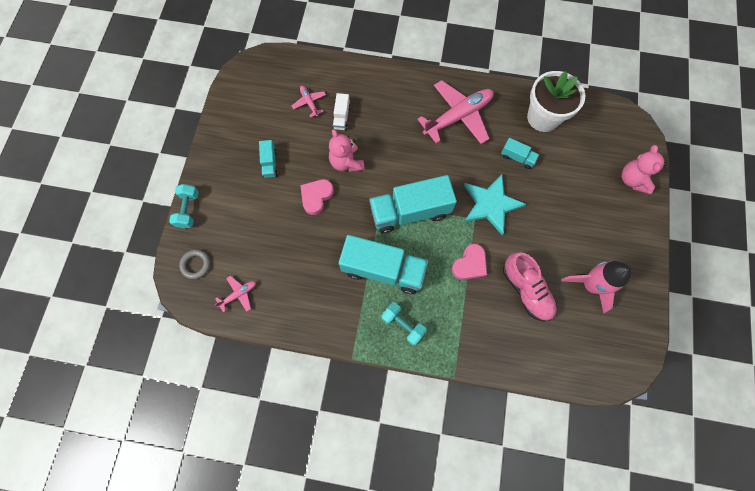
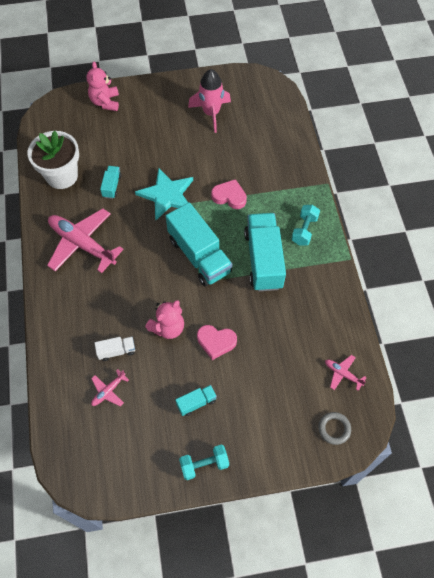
camera: 110 degrees left, 10 degrees down
turquoise dumbbell [169,184,199,229] -> turquoise dumbbell moved to [179,444,229,480]
pink shoe [503,252,557,322] -> none
pink teddy bear [622,145,667,194] -> pink teddy bear turned 105 degrees clockwise [86,61,119,111]

